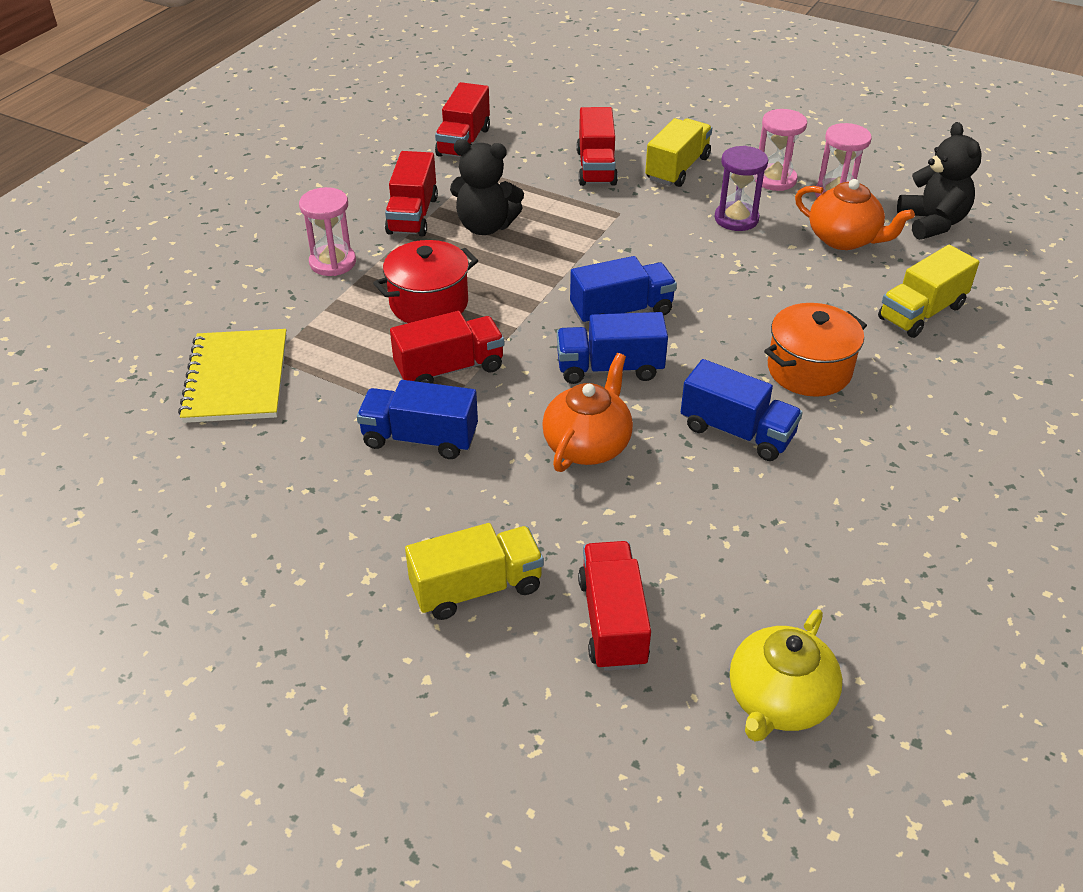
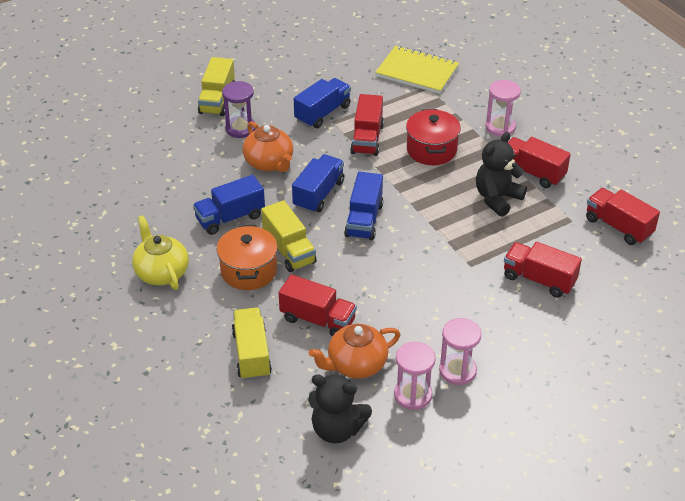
camera: 120 degrees right, 0 degrees up
red truck [578,541,651,671] -> red truck moved to [279,274,357,336]
yellow truck [645,118,712,187] -> yellow truck moved to [261,200,317,272]
purple hourglass [714,146,768,231] -> purple hourglass moved to [222,81,256,138]
yellow teapot [730,609,842,742] -> yellow teapot moved to [132,215,189,290]

